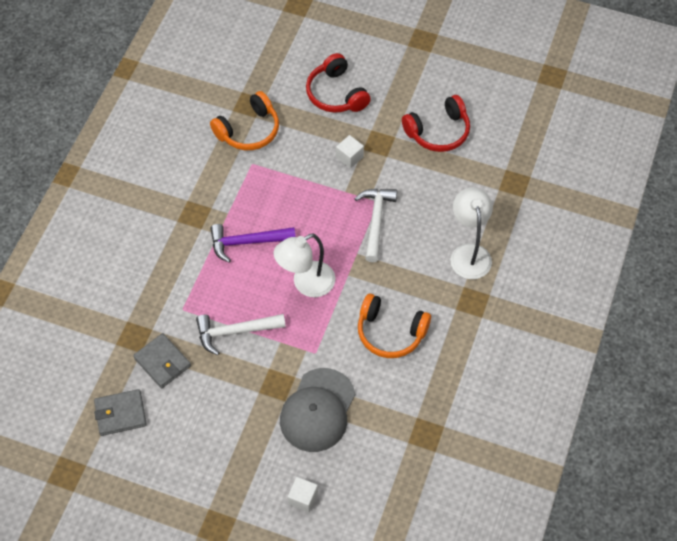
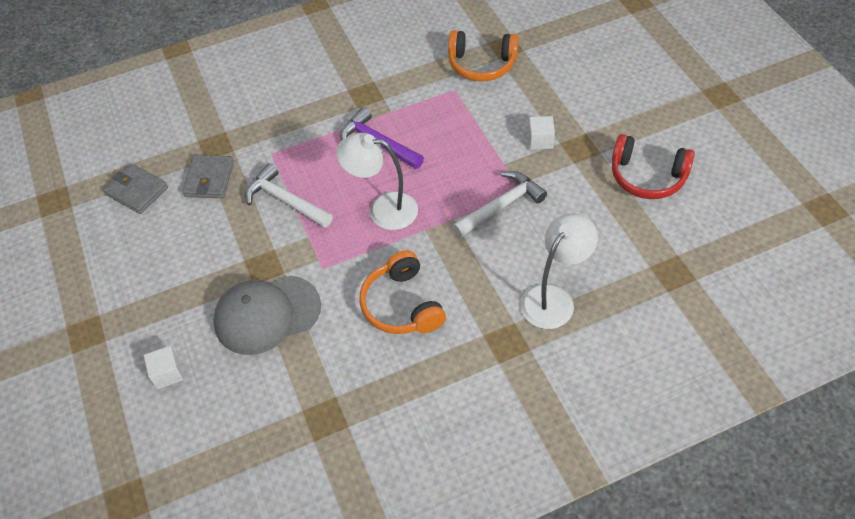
camera: 50 degrees right, 5 degrees down
red headphones [306,53,371,113] -> none

